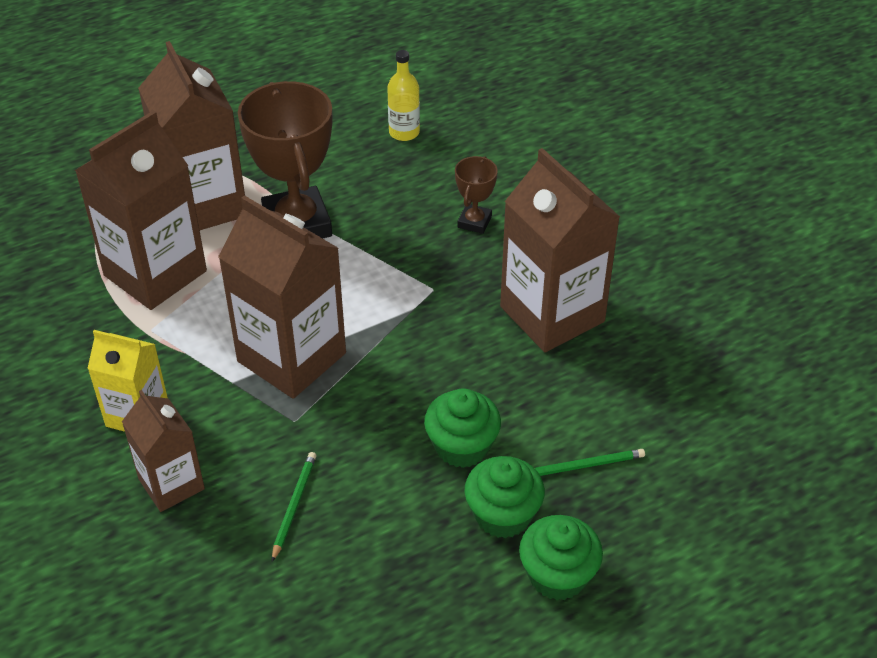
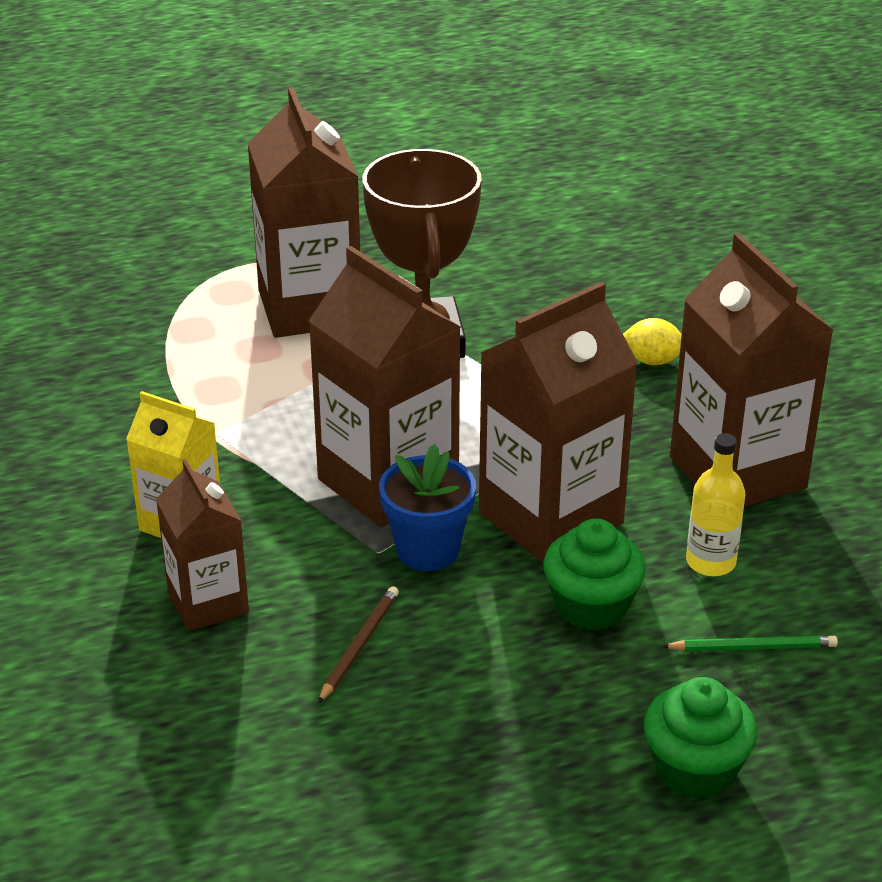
camera: 10 degrees right, 10 degrees down
brown carton [75,110,207,310] -> brown carton moved to [479,281,638,563]
green pencil [272,452,316,562] -> brown pencil [318,586,399,703]
yellow bottle [387,50,420,141] -> yellow bottle moved to [686,433,745,576]
brown trophy [455,156,498,234] -> yellow lemon [623,318,682,365]
green cupcake [464,456,545,538] -> none
none -> blue flower pot [379,444,476,571]

